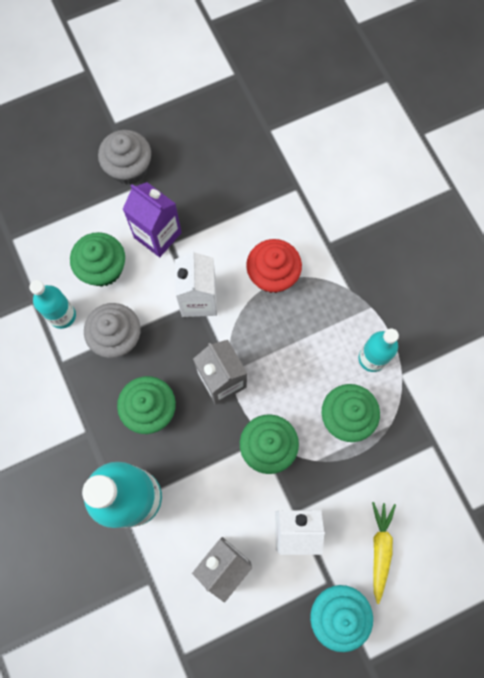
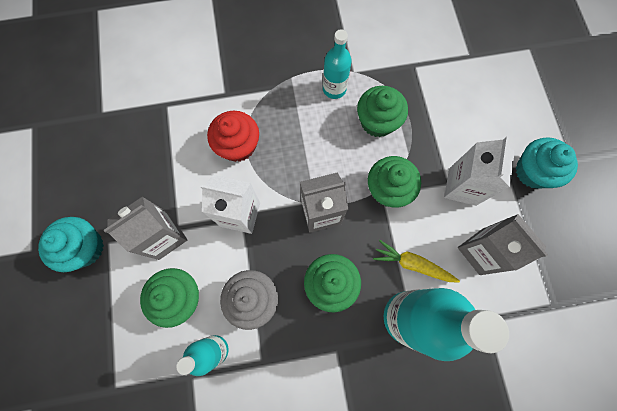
camera: 75 degrees left, 0 degrees up
grey cupcake [98,130,151,185] -> turquoise cupcake [38,217,104,272]
purple carton [123,182,182,257] -> grey carton [104,197,187,260]
yellow carrot [372,502,396,604] -> yellow carrot moved to [373,240,460,282]

